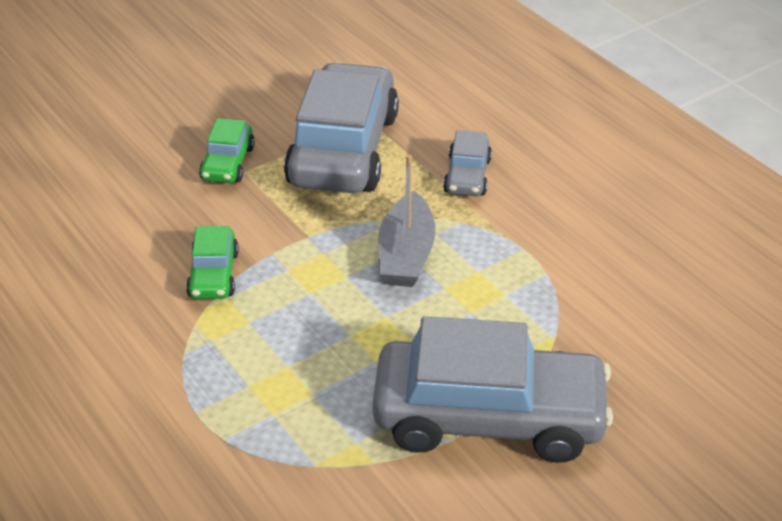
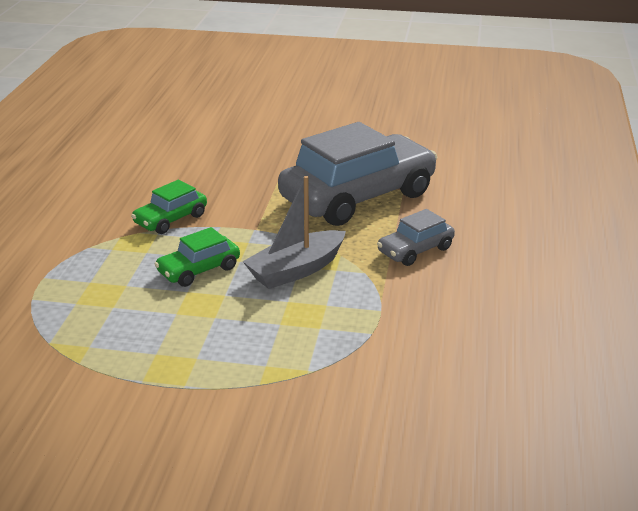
camera: 45 degrees right, 10 degrees down
green car [199,118,255,183] -> green car moved to [155,227,240,287]
grey car [372,316,613,463] -> none

